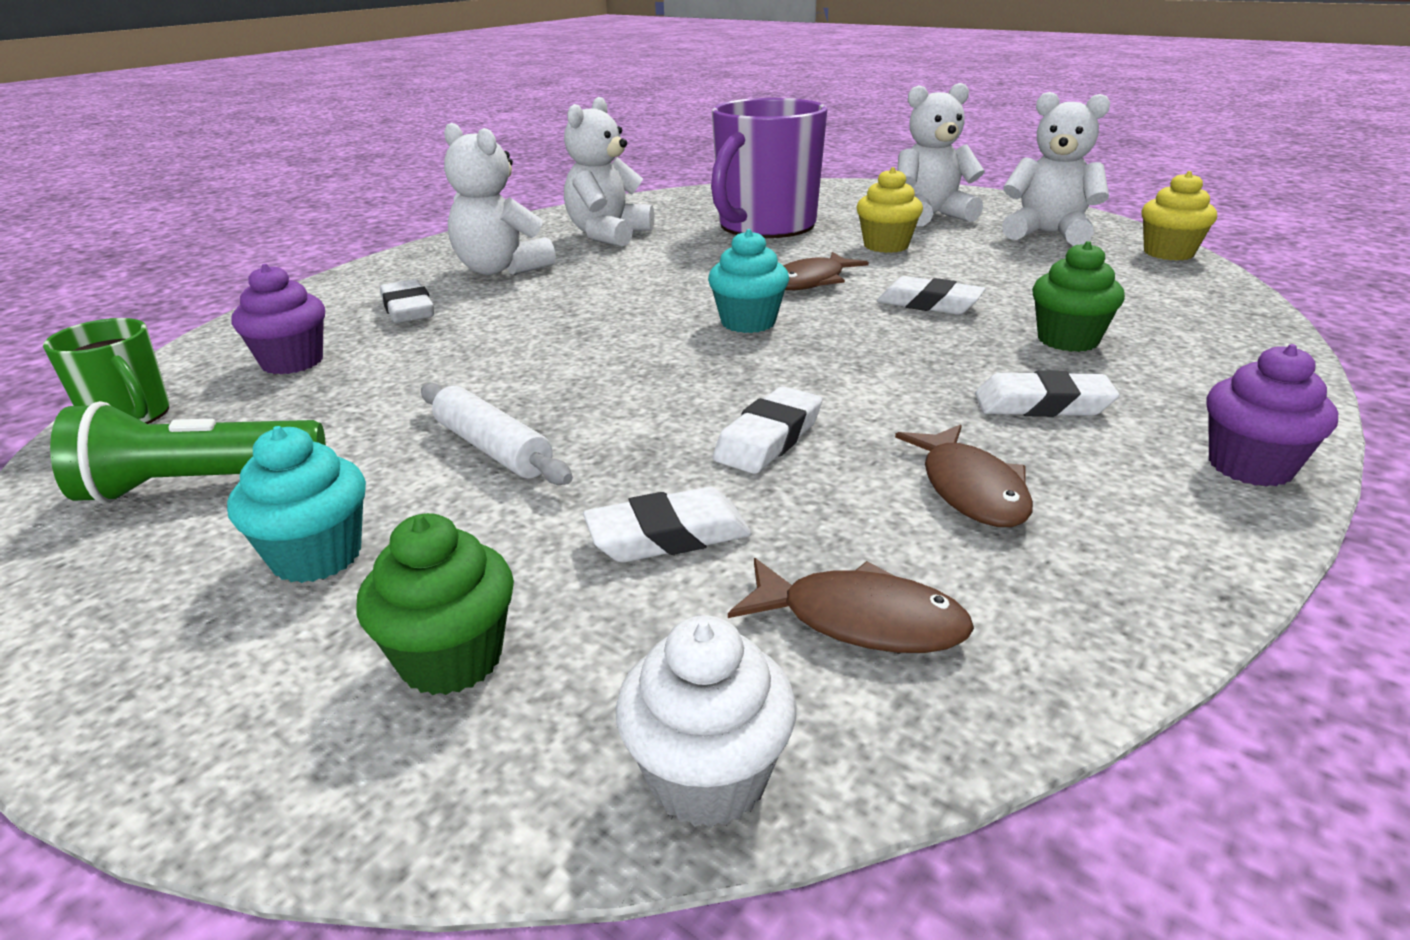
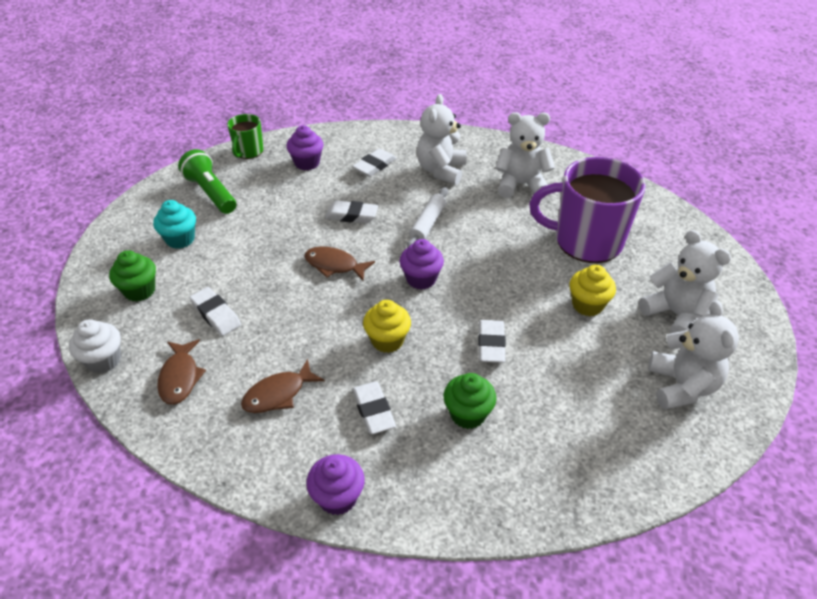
camera: 65 degrees right, 15 degrees up
white rolling pin [421,383,573,485] -> white rolling pin moved to [407,187,448,248]
turquoise cupcake [708,229,789,333] -> purple cupcake [400,239,444,290]
white eraser [712,386,822,474] -> white eraser moved to [325,201,378,223]
brown fish [783,252,869,290] -> brown fish moved to [304,246,375,281]
yellow cupcake [1141,171,1217,261] -> yellow cupcake moved to [363,300,411,353]

